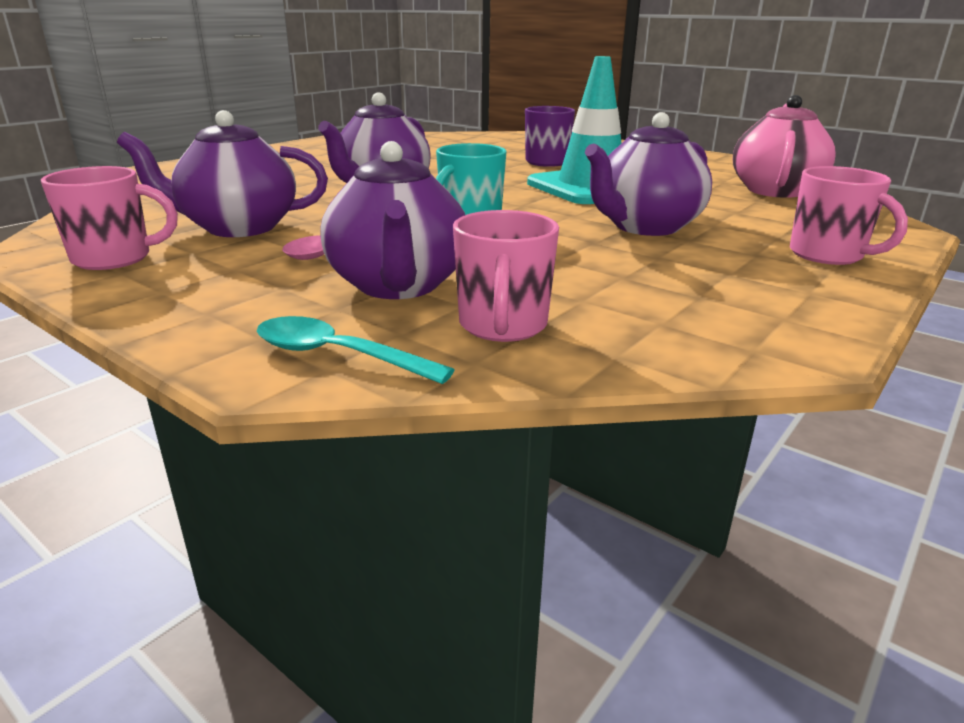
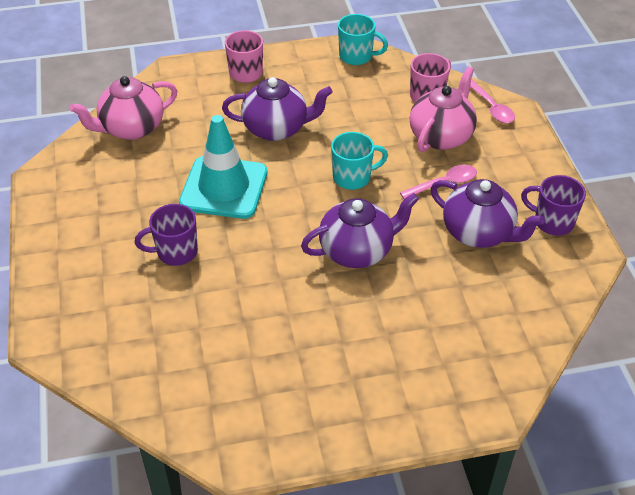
camera: 140 degrees left, 20 degrees up
pink mug [41,166,178,270] -> purple mug [521,175,586,236]
turquoise spoon [257,316,455,384] -> pink spoon [470,80,515,123]
purple teapot [320,141,465,299] -> pink teapot [410,66,477,152]
none -> turquoise mug [338,14,388,65]

